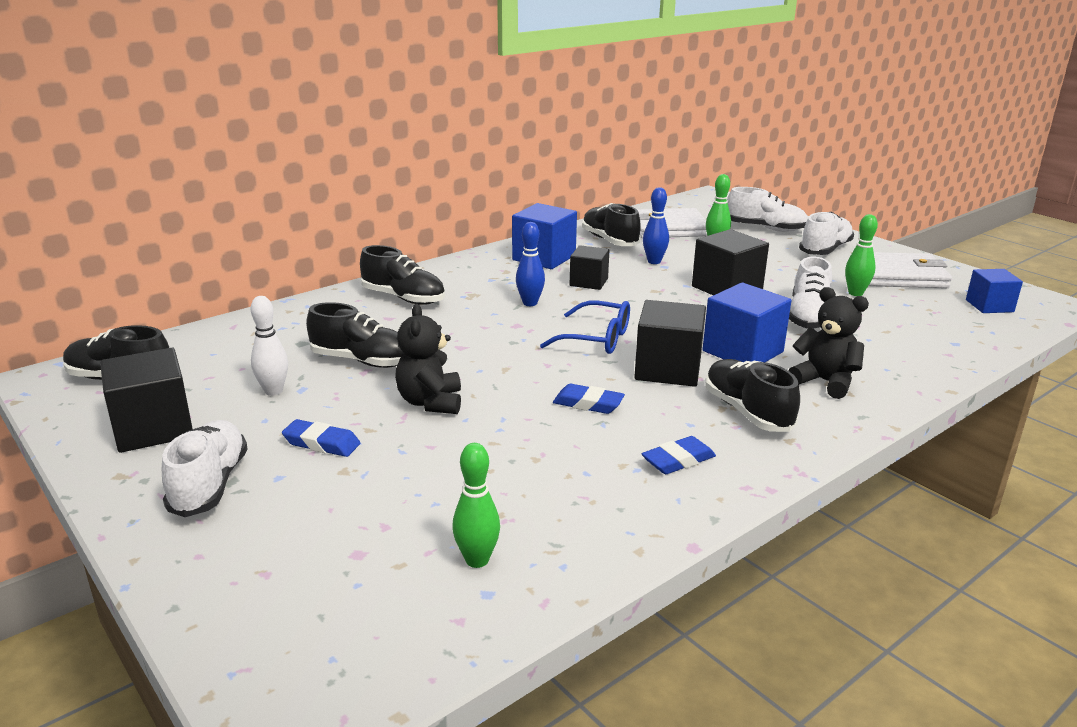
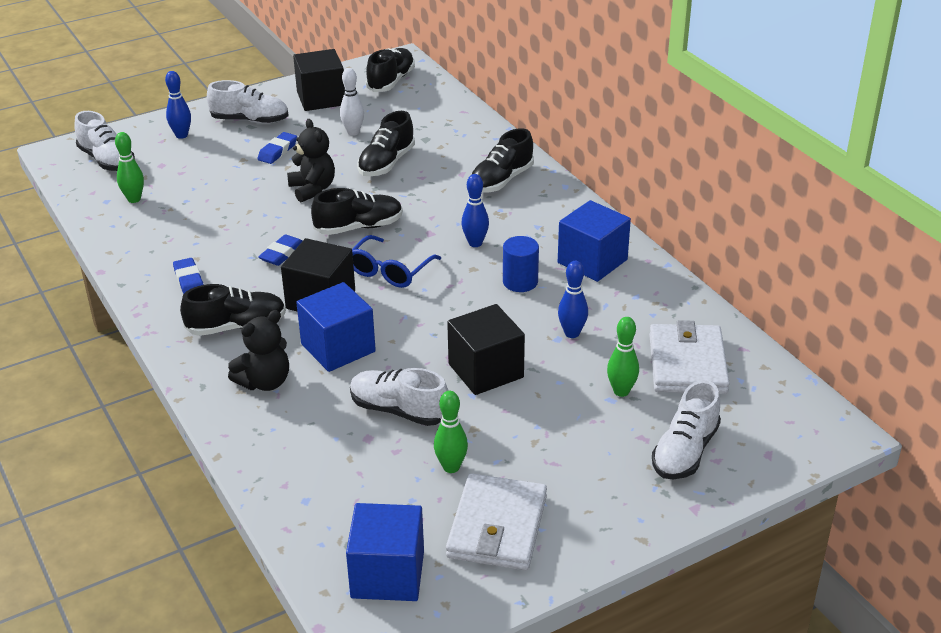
camera: 100 degrees right, 10 degrees up
black teddy bear [395,304,461,414] -> black teddy bear turned 60 degrees clockwise [287,119,335,202]
black cube [570,245,609,290] -> blue cylinder [503,236,539,292]
black shoe [582,203,641,246] -> black shoe moved to [311,188,403,235]
white shoe [799,212,854,255] -> white shoe moved to [74,111,135,171]
blue cube [966,269,1023,313] -> blue cube [346,503,424,601], size x1.57
none -> blue bowling pin [165,71,191,139]

